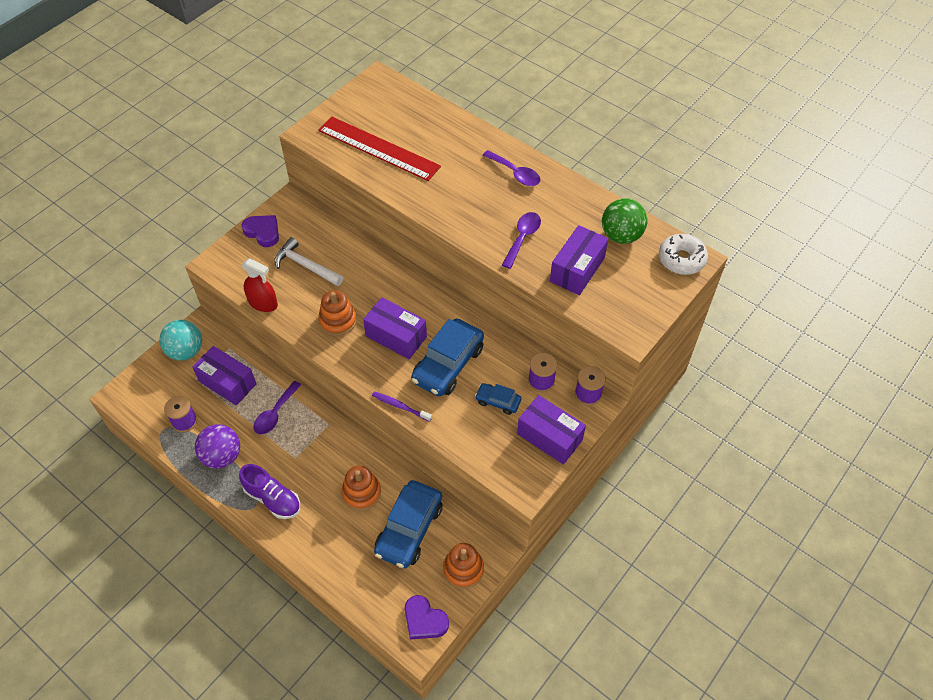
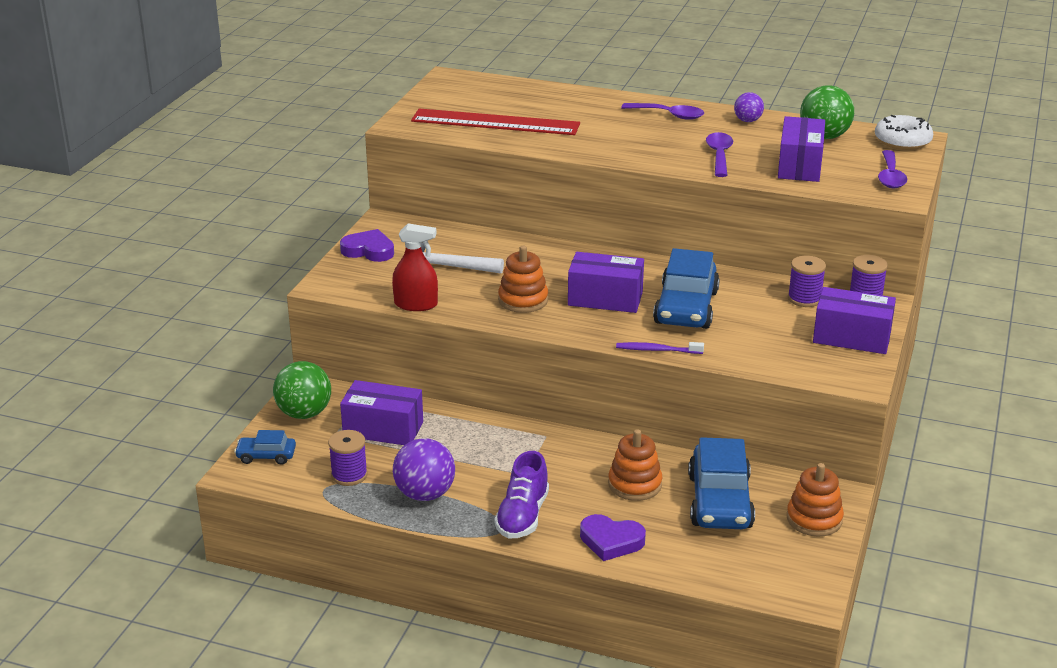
camera: 20 degrees left, 25 degrees down
turquoise ball [159,320,202,360] -> green ball [273,361,331,419]
purple shoe [239,464,300,519] -> purple shoe turned 90 degrees clockwise [494,451,549,538]
purple spoon [254,381,301,435] -> purple spoon moved to [878,150,907,188]
purple heart [405,595,449,639] -> purple heart moved to [580,514,646,561]
blue car [475,383,521,415] -> blue car moved to [234,430,296,465]
none -> purple ball [734,92,764,122]

